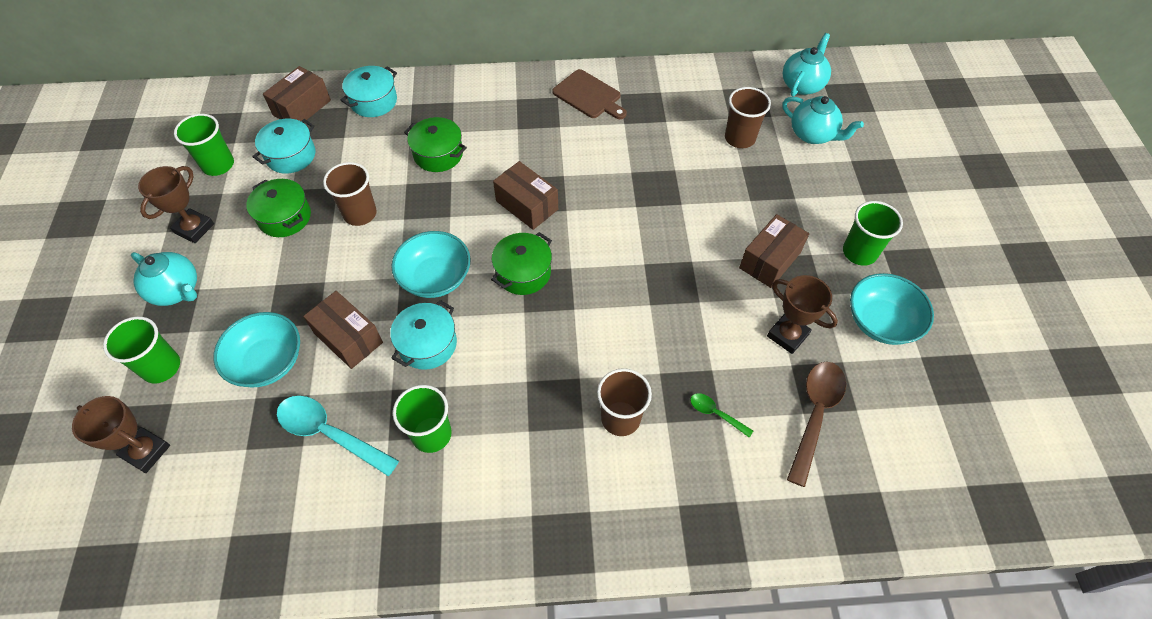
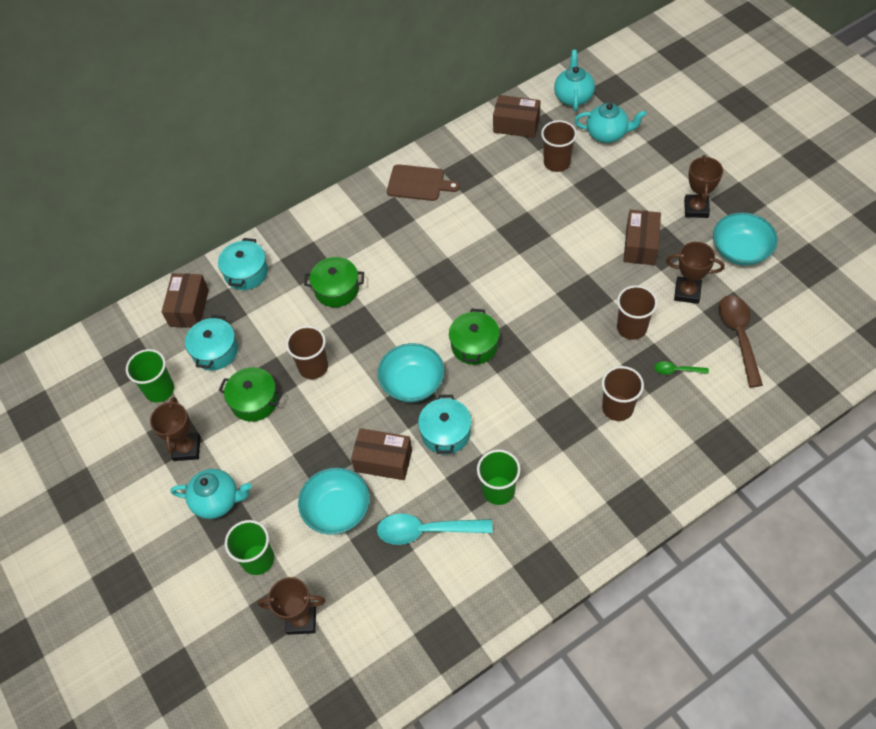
camera: 25 degrees left, 0 degrees up
brown box [493,161,558,230] -> brown box moved to [493,95,540,138]
green cup [843,201,903,266] -> brown trophy [684,155,723,218]
none -> brown cup [617,285,658,340]

